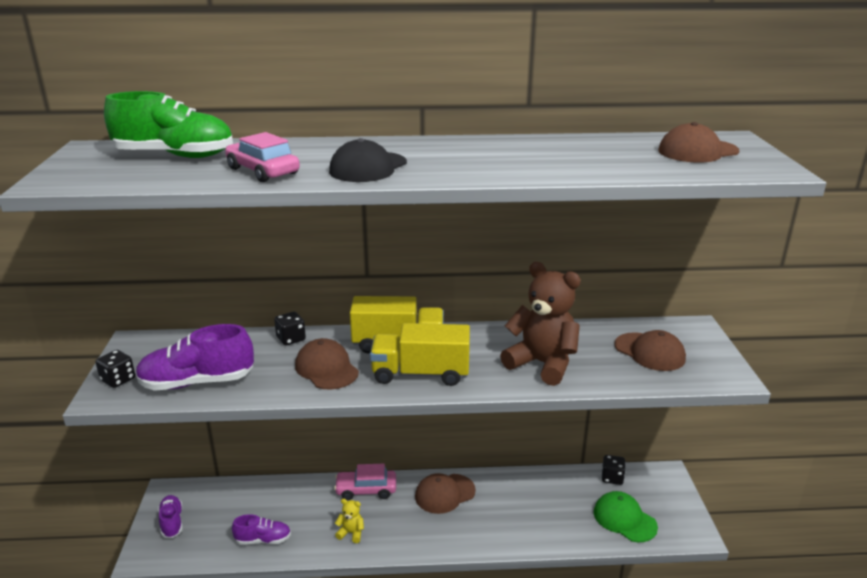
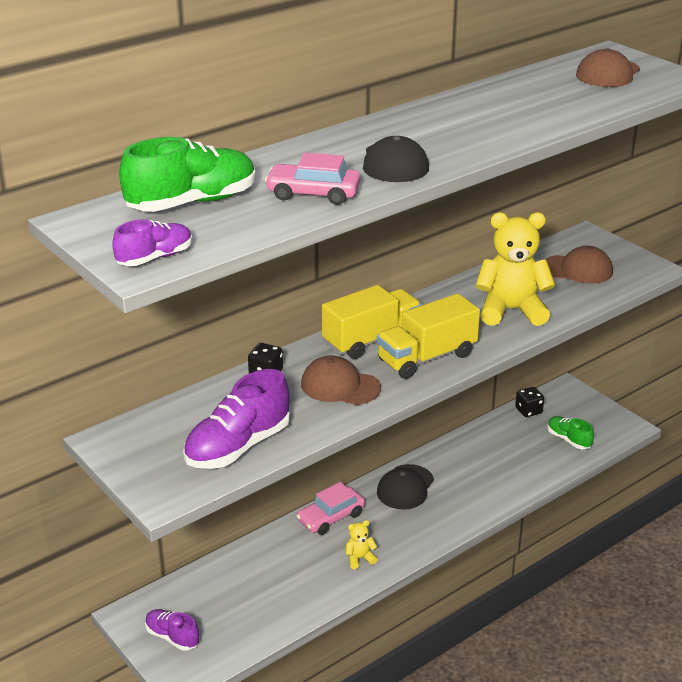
camera: 35 degrees left, 5 degrees up
black dice [95,350,135,388] -> none
purple shoe [232,514,291,545] -> purple shoe moved to [112,219,192,266]
brown cap [415,473,476,514] -> black cap [377,464,434,509]
brown teddy bear [500,262,581,386] -> yellow teddy bear [476,212,556,326]
green cap [594,491,658,542] -> green shoe [547,416,594,449]

